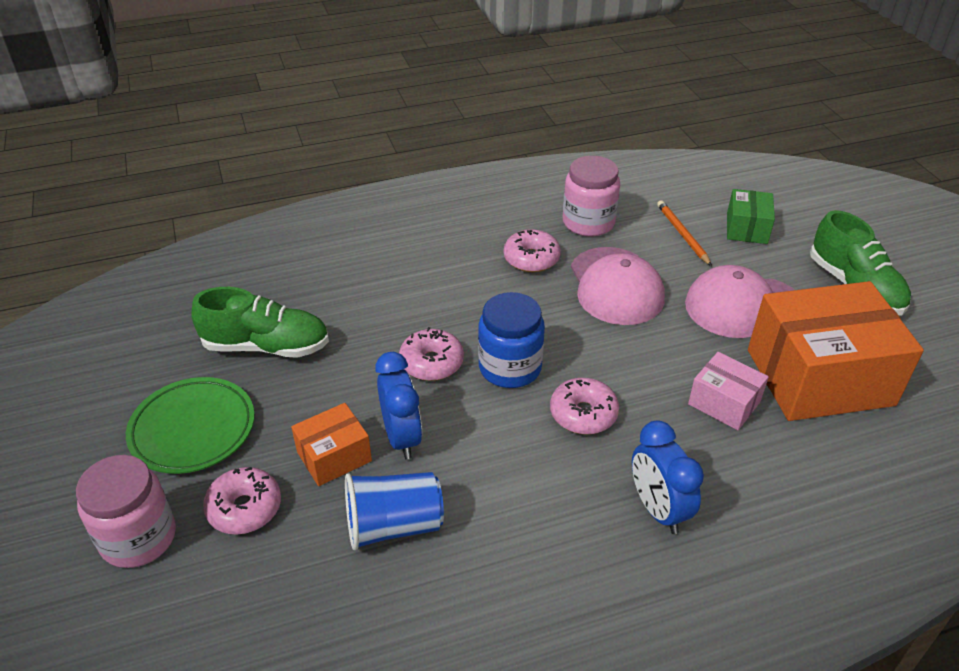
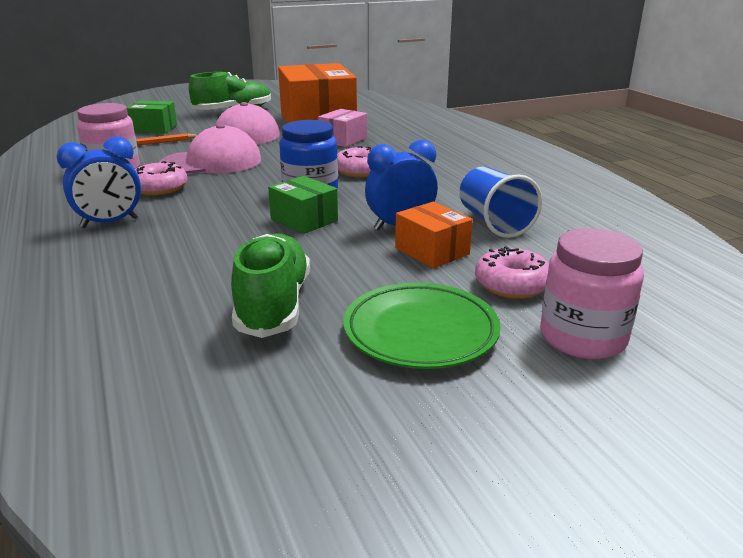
camera: 95 degrees left, 15 degrees down
pink donut [399,327,464,381] -> green box [268,176,338,234]
blue clock [632,420,704,534] -> blue clock moved to [57,137,141,228]

